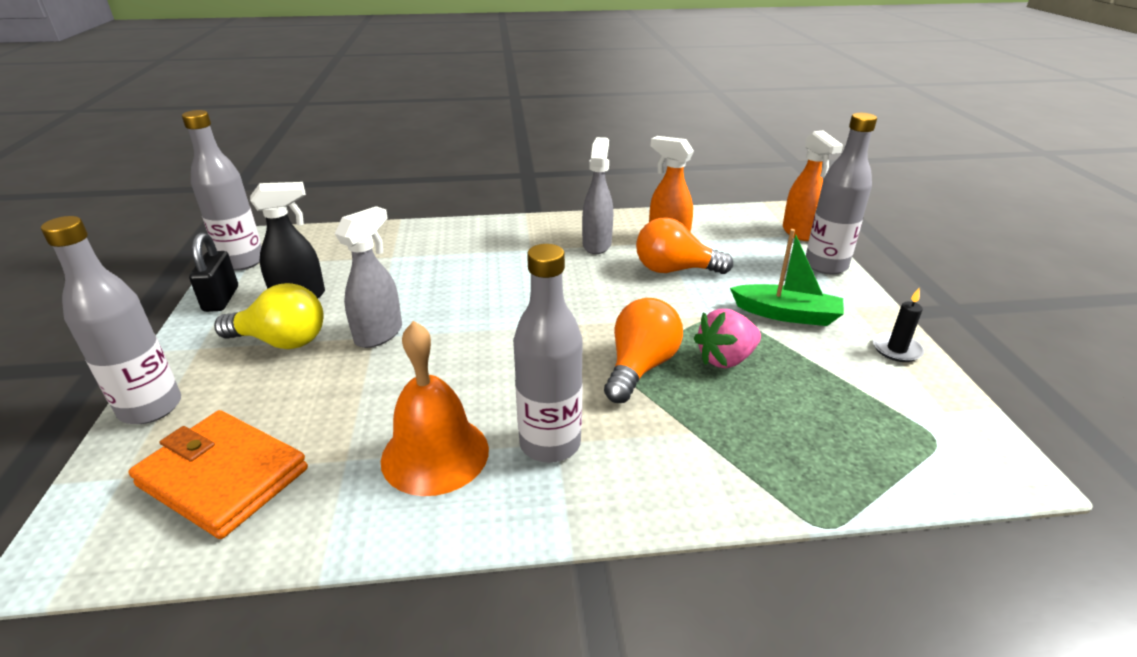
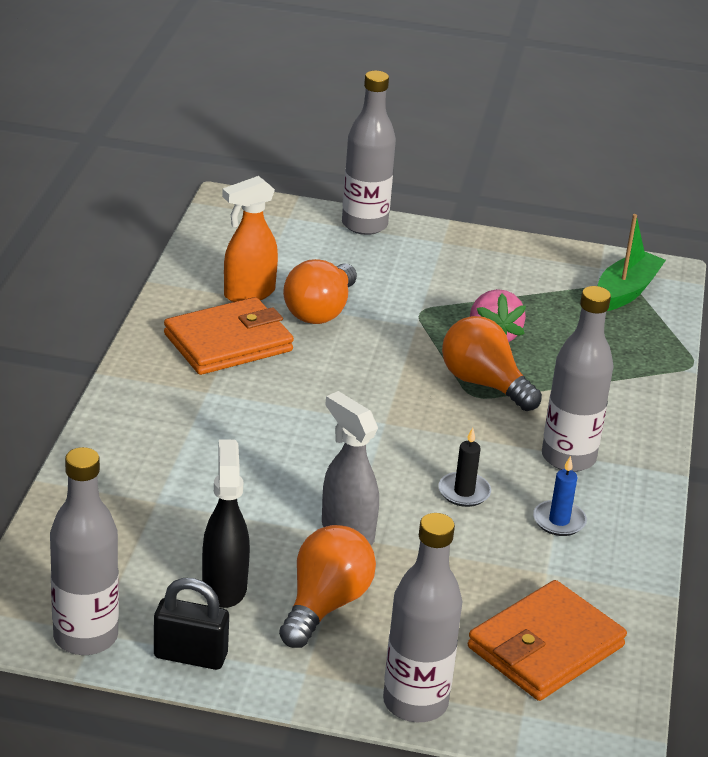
camera: 75 degrees left, 0 degrees up
yellow light bulb [214,283,324,349] -> orange light bulb [279,525,376,648]
orange bell [381,321,489,496] -> blue candle [533,456,587,536]
grey spray bottle [582,137,613,254] -> orange wallet [164,297,294,375]
green boat [730,229,844,326] -> green boat moved to [598,214,666,311]
orange spray bottle [783,131,843,241] -> none
black candle [873,288,924,362] -> black candle moved to [438,428,491,507]

